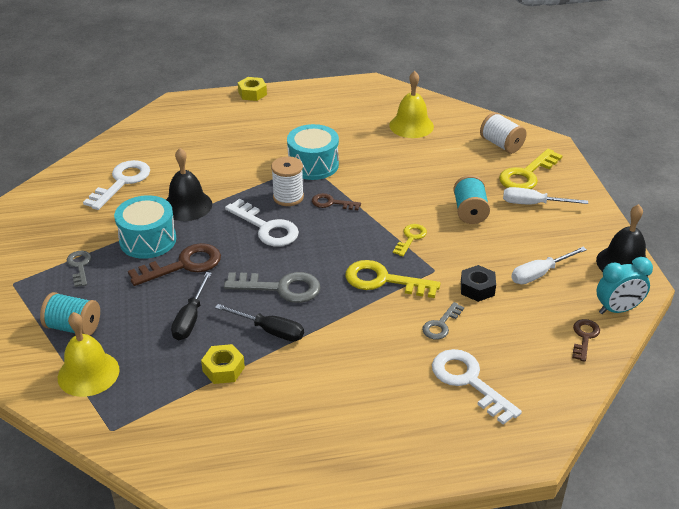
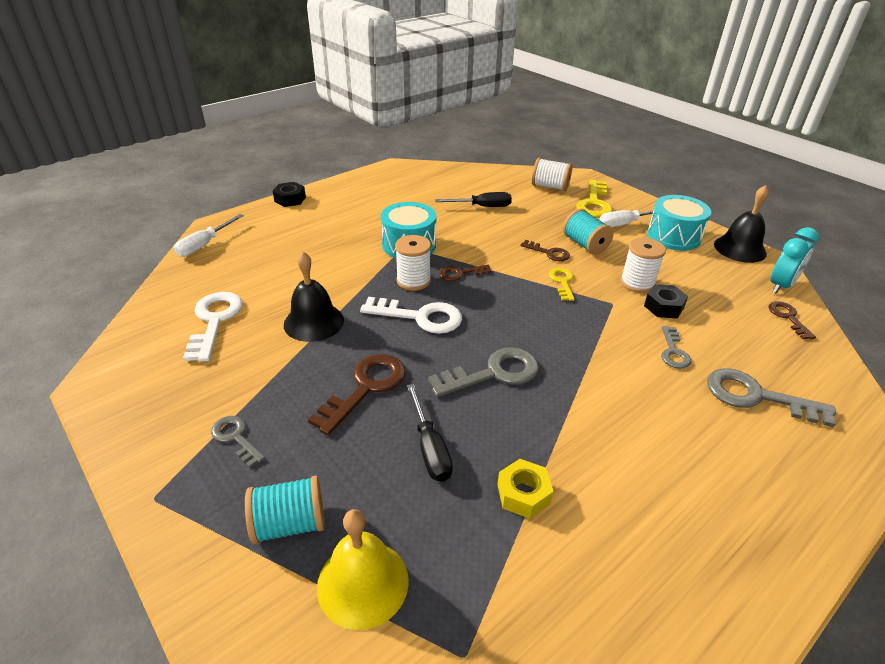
camera: 30 degrees left, 0 degrees up
turquoise drum [114,195,176,259] -> turquoise drum moved to [647,195,711,251]
black screwdriver [215,304,304,341] -> black screwdriver moved to [435,192,512,207]
yellow nut [238,77,267,101] -> black nut [273,182,306,207]
yellow key [345,260,441,298] -> none
yellow bell [389,71,434,138] -> none
white key [432,349,522,425] -> grey key [707,368,836,427]
white screwdriver [511,247,587,284] -> white screwdriver moved to [174,214,244,257]
none -> brown key [520,240,570,261]
none -> white spool [620,238,666,293]

